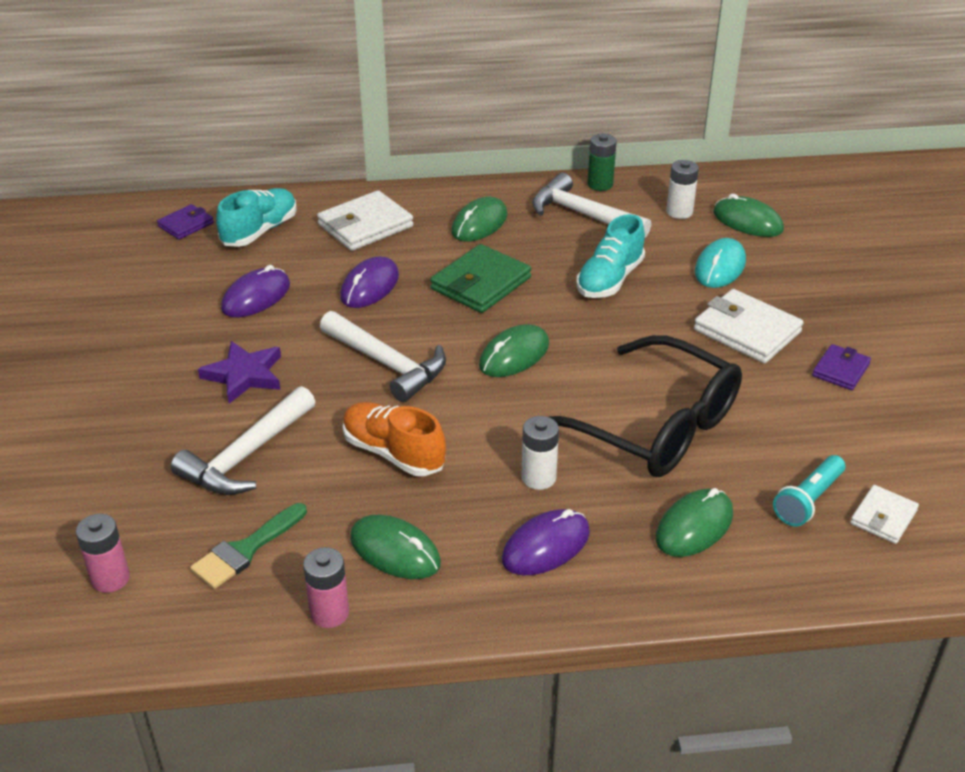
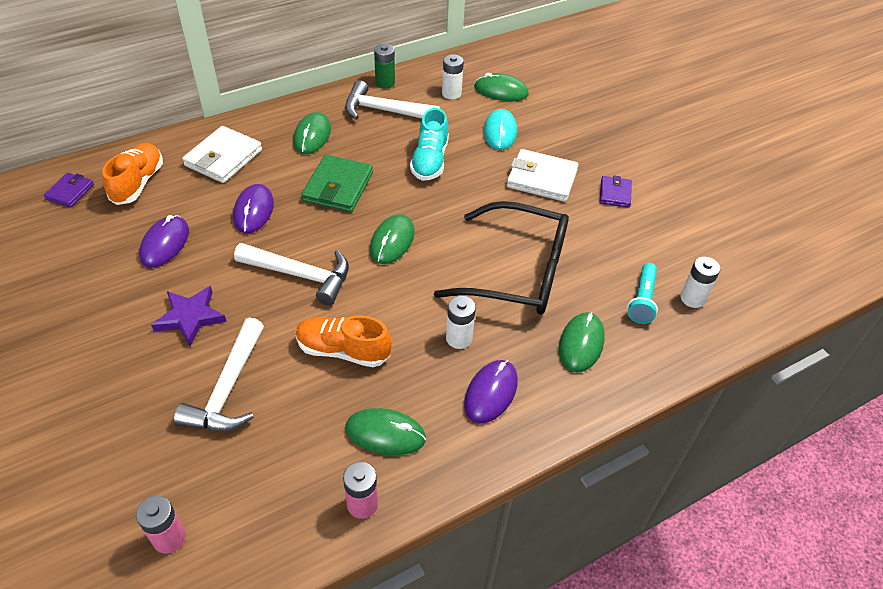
camera: 25 degrees left, 10 degrees up
green brush [190,503,307,589] -> none
turquoise shoe [216,188,297,247] -> orange shoe [102,143,163,205]
white wallet [850,485,919,544] -> white battery [681,257,721,308]

